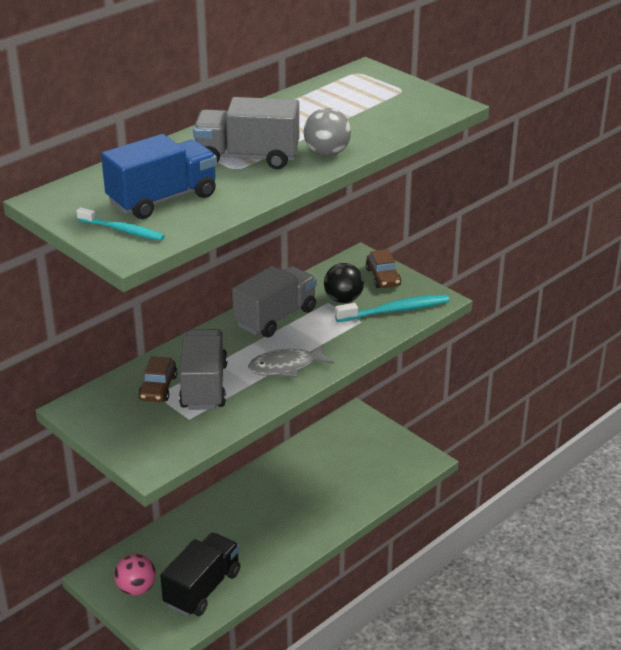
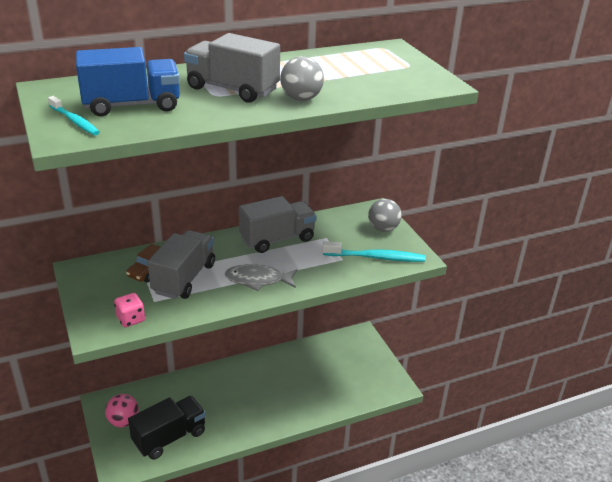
camera: 20 degrees right, 0 degrees up
black ball [324,263,364,303] -> none
brown car [366,249,401,288] -> grey ball [368,199,402,232]
none -> pink dice [114,293,145,327]

